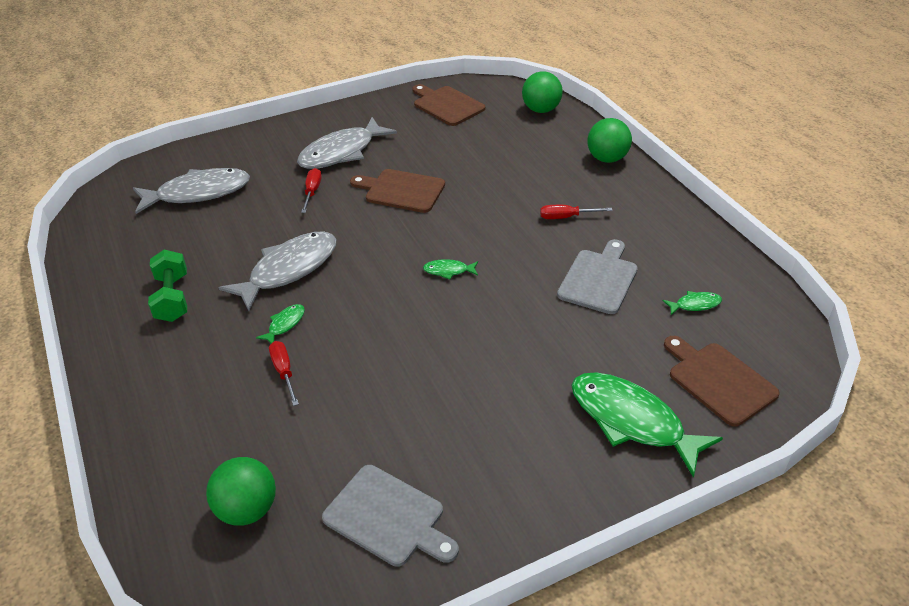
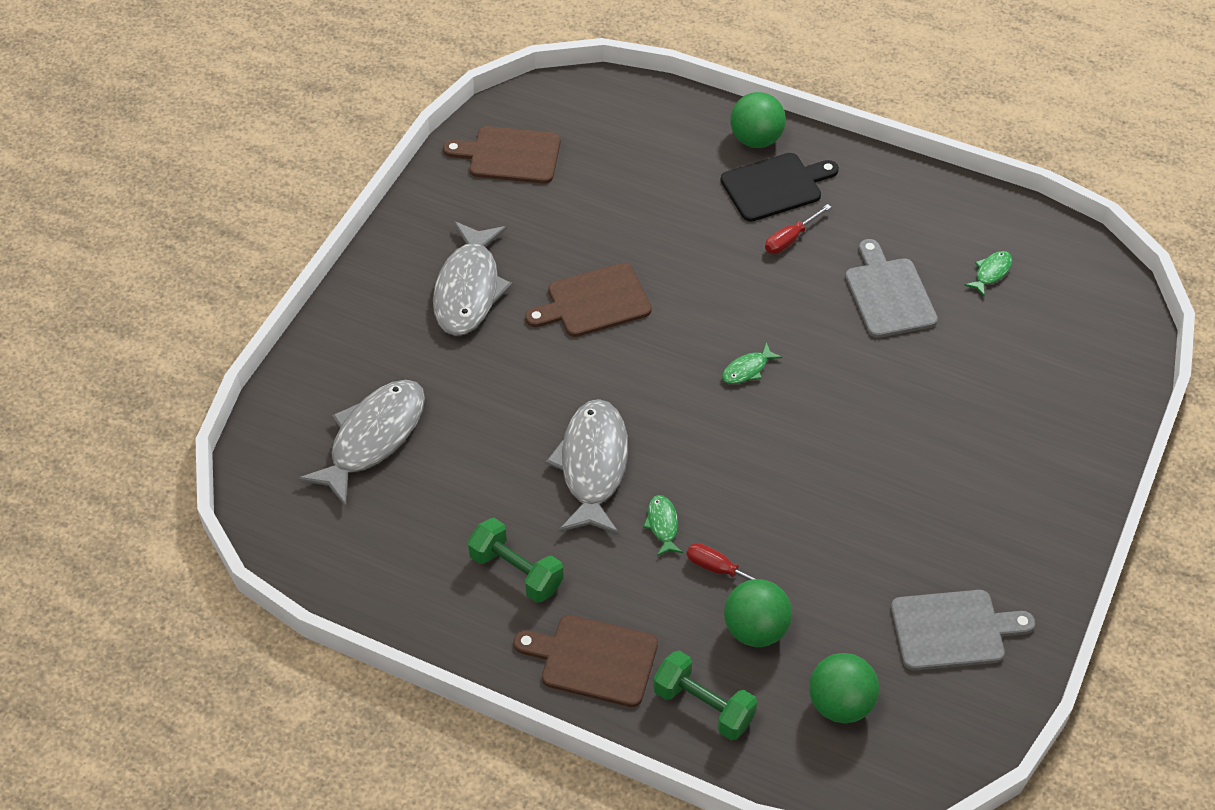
camera: 40 degrees left, 10 degrees up
red screwdriver [301,168,322,213] -> none
green ball [522,71,563,113] -> green ball moved to [724,579,792,647]
green fish [571,372,723,478] -> none
brown cutting board [664,336,780,427] -> brown cutting board moved to [513,615,658,707]
none -> green dumbbell [653,650,757,740]
none -> black cutting board [721,153,839,222]

